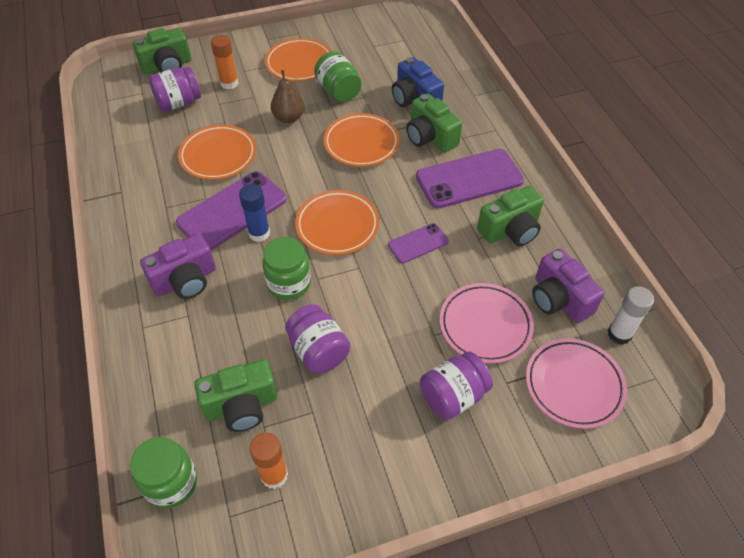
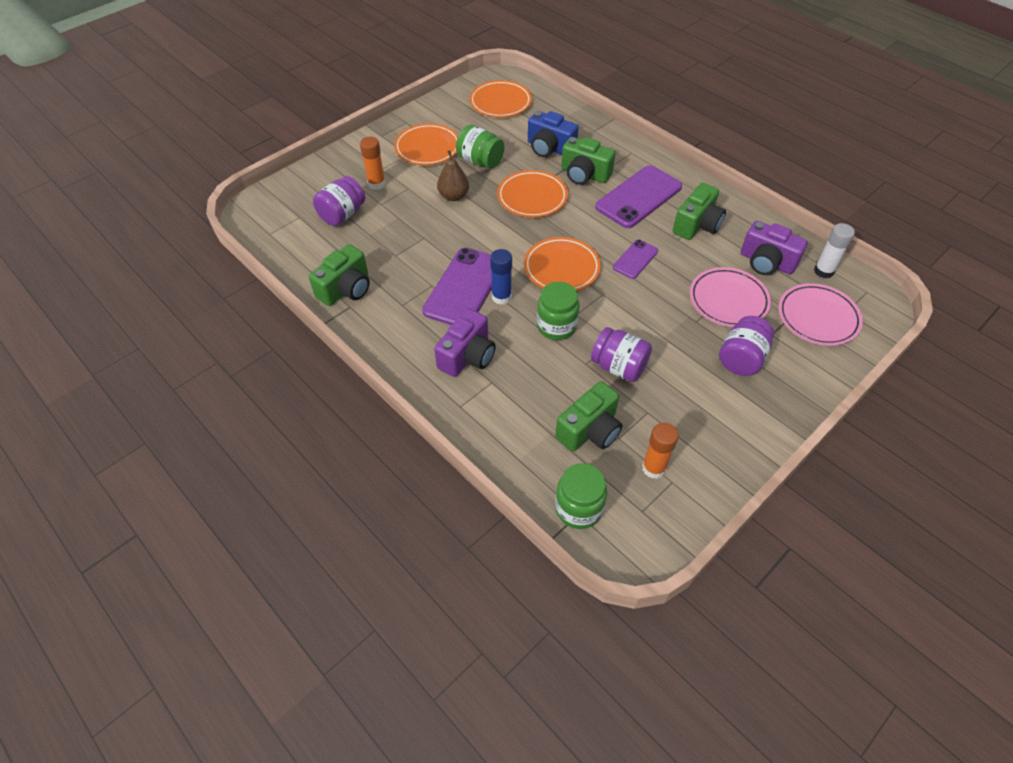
camera: 25 degrees left, 0 degrees up
green camera [132,28,191,74] -> green camera moved to [309,244,370,306]
orange plate [178,125,256,180] -> orange plate moved to [469,80,532,118]

